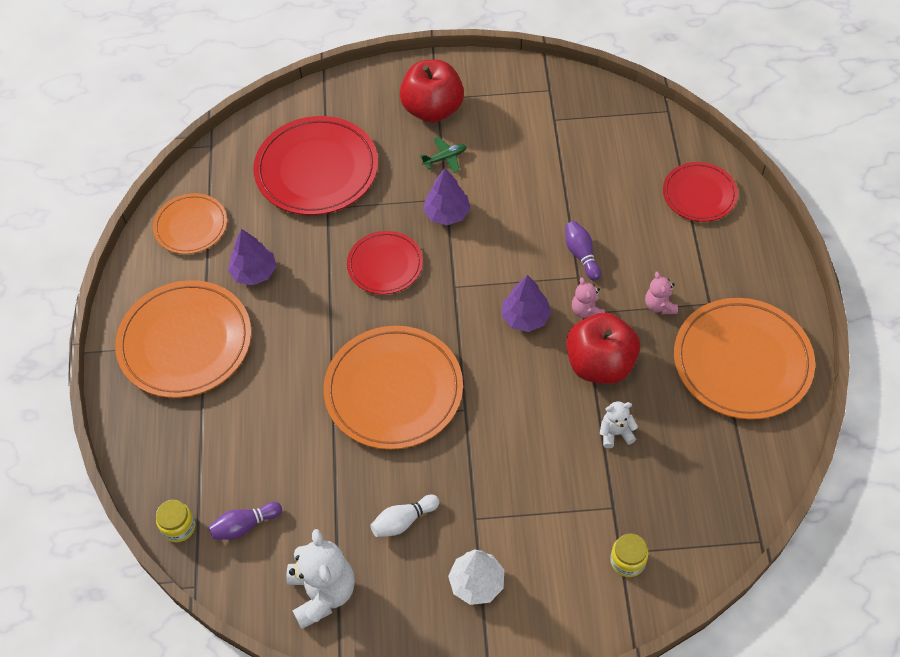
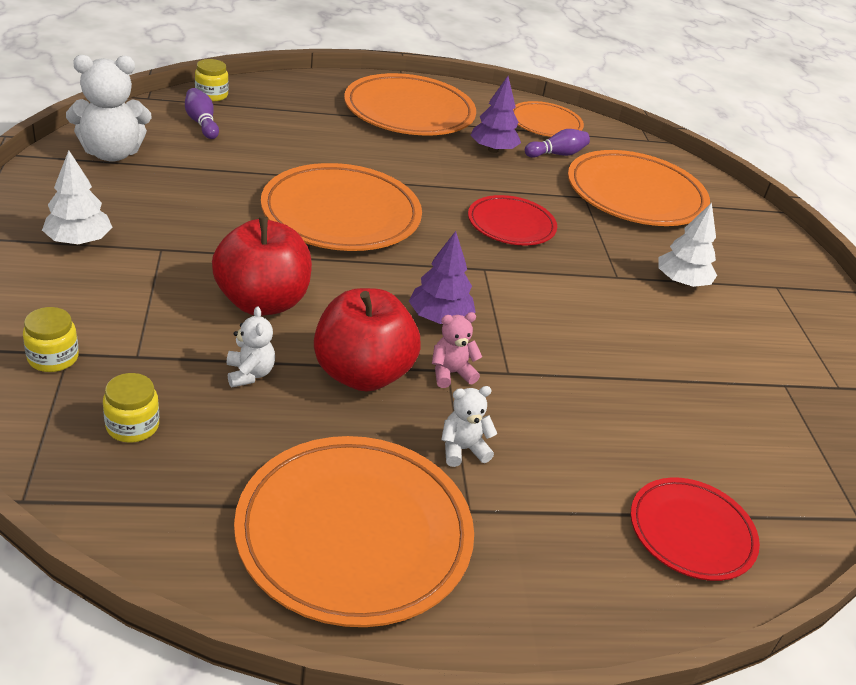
camera: 80 degrees right, 20 degrees down
red plate [253,116,378,215] -> orange plate [568,150,710,226]
white bowling pin [370,495,440,537] -> none
red apple [400,60,464,123] -> red apple moved to [212,217,312,316]
green plane [420,137,467,173] -> white tree [658,203,717,287]
purple tree [423,168,471,225] -> none
purple bowling pin [565,221,601,281] -> purple bowling pin moved to [525,129,590,158]
pink teddy bear [645,272,678,314] -> white teddy bear [441,386,497,467]
none -> yellow jar [103,373,159,443]

